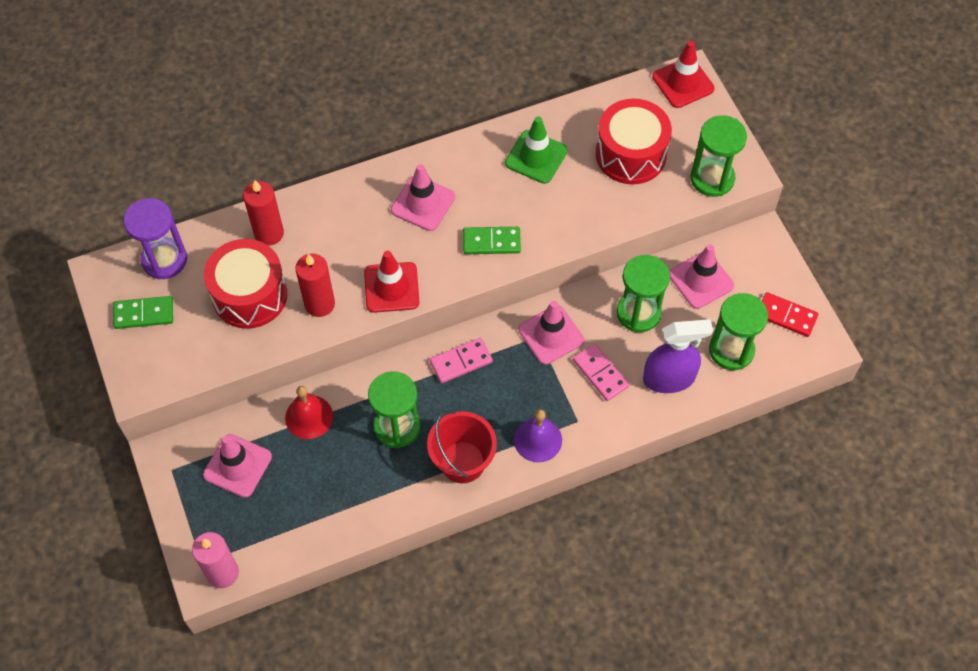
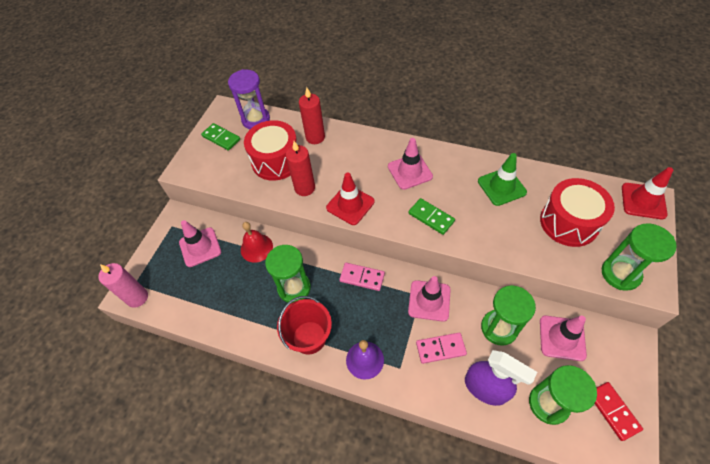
camera: 45 degrees right, 5 degrees down
pink domino [573,343,629,401] -> pink domino turned 75 degrees clockwise [416,333,467,364]

